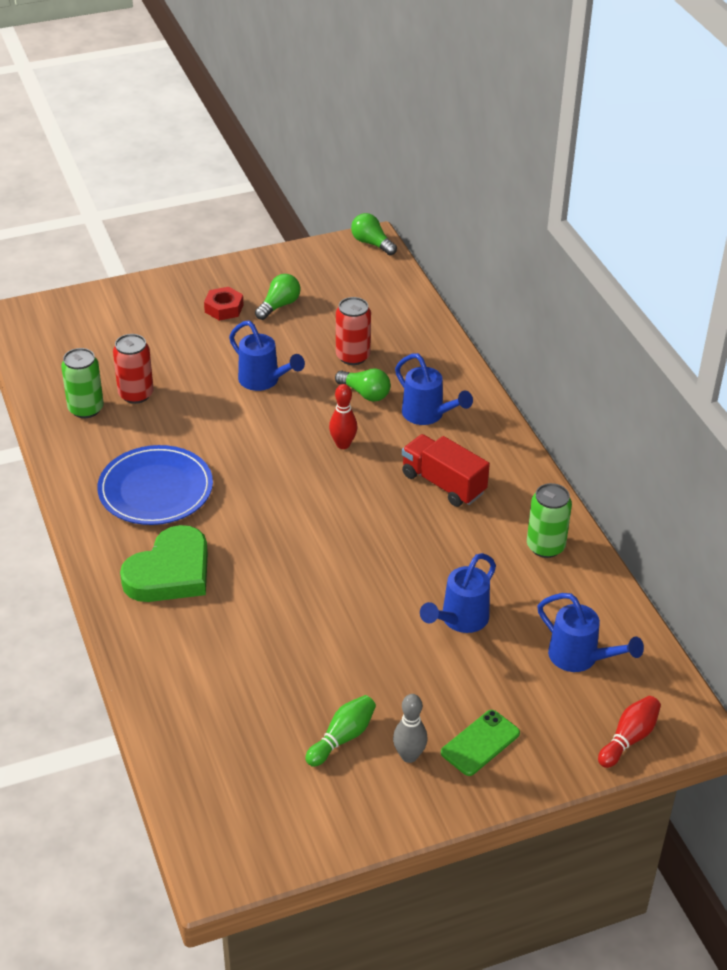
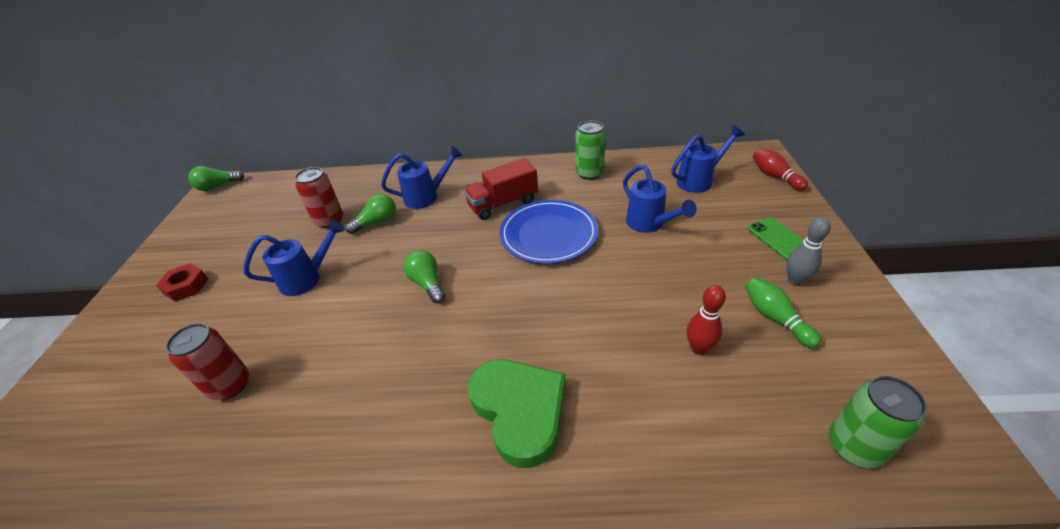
camera: 65 degrees left, 0 degrees up
green can [61,348,104,418] -> green can moved to [829,376,927,468]
blue plate [97,445,213,525] -> blue plate moved to [500,200,598,264]
green light bulb [255,274,301,320] -> green light bulb moved to [403,250,446,303]
red bowling pin [329,384,357,449] -> red bowling pin moved to [687,285,726,355]

